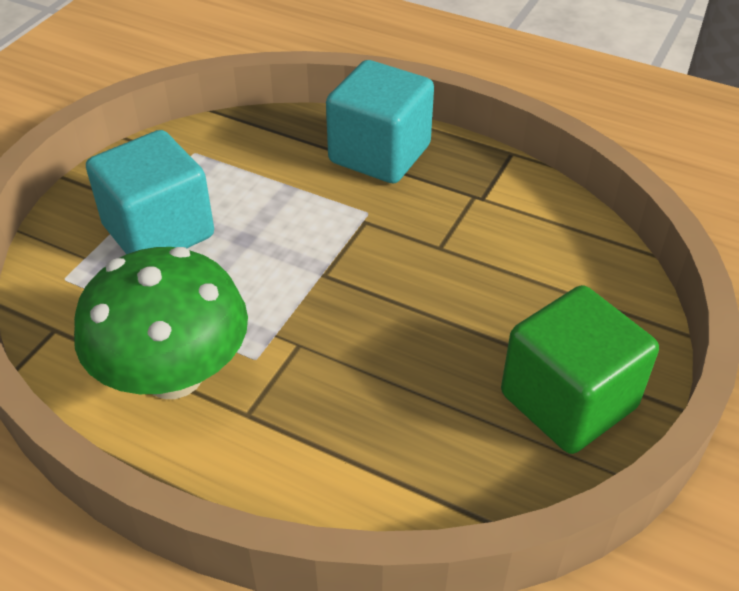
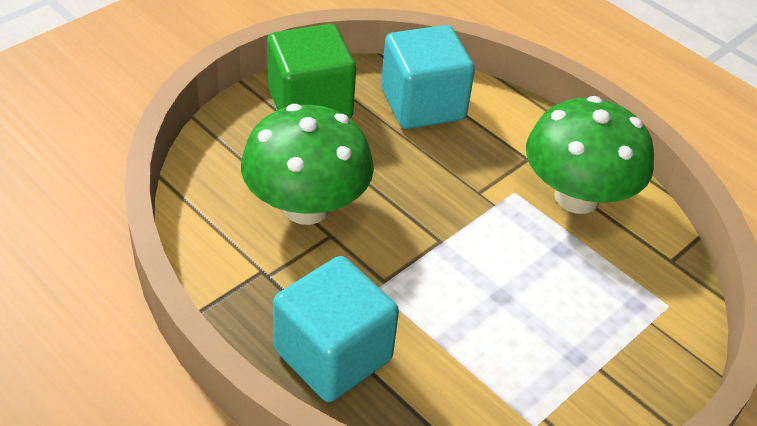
camera: 165 degrees left, 0 degrees up
turquoise cube [86,130,214,254] -> turquoise cube moved to [381,25,475,129]
none -> green mushroom [241,104,374,225]

